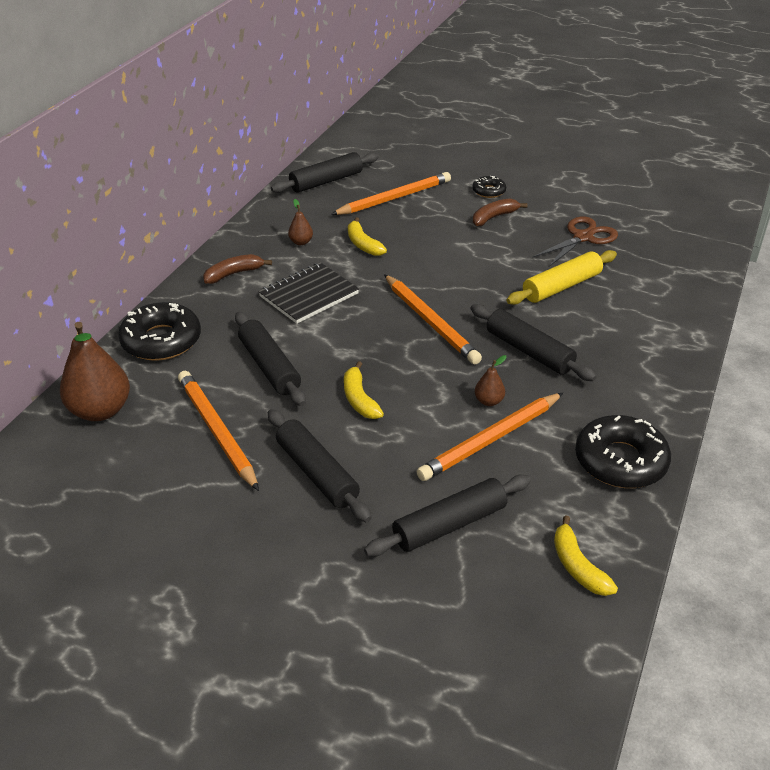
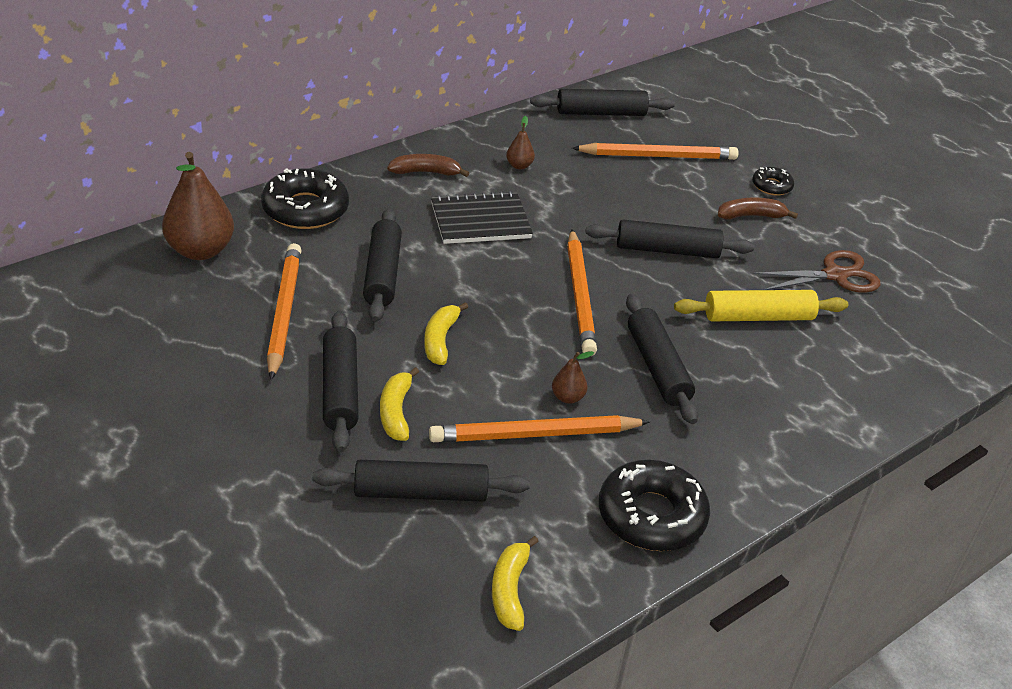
camera: 25 degrees right, 0 degrees up
yellow banana [348,217,387,256] -> yellow banana moved to [380,367,419,441]
none -> black rolling pin [585,220,754,258]

